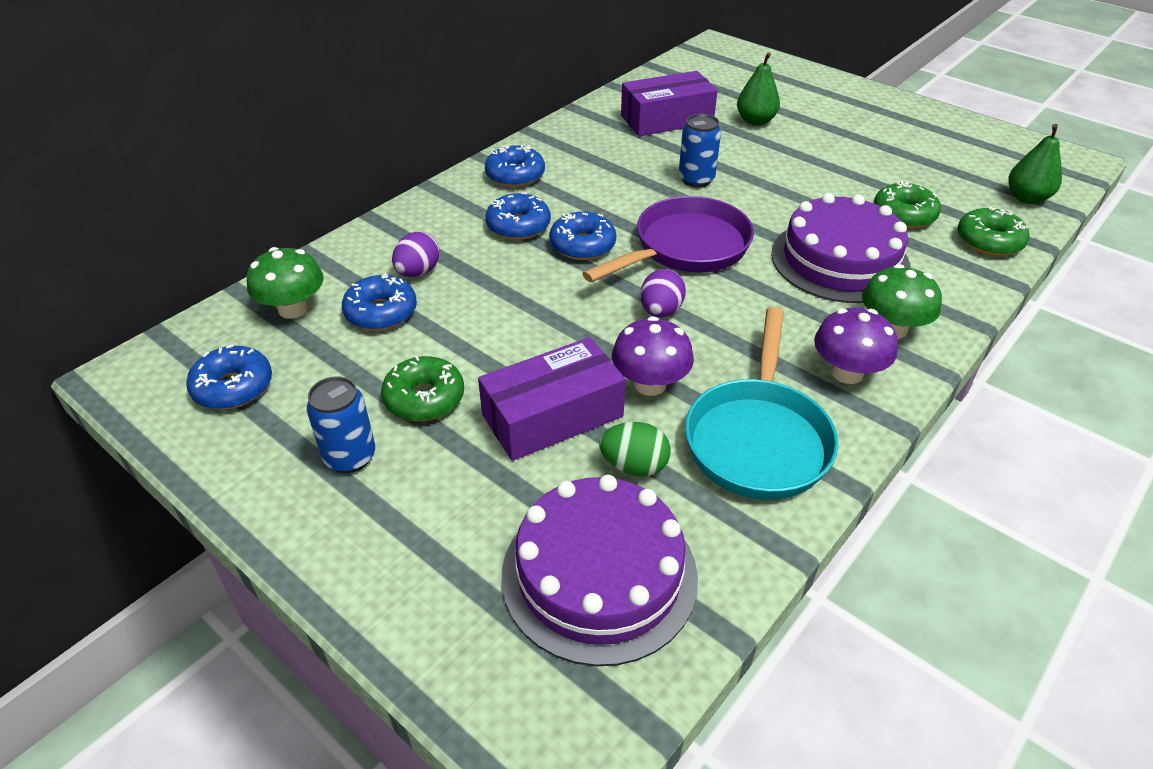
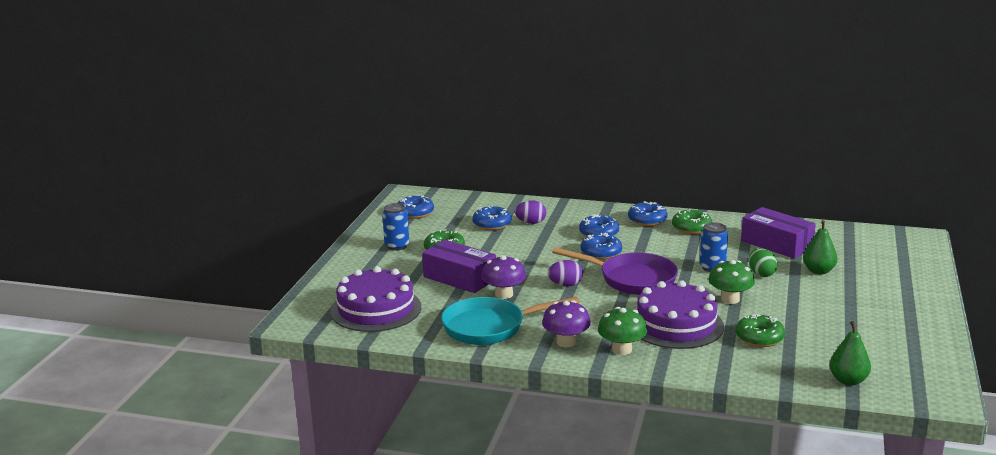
camera: 65 degrees right, 20 degrees down
green mushroom [247,247,324,319] -> green mushroom moved to [708,260,755,304]
green egg [599,422,671,476] -> green egg moved to [749,248,777,277]
green donut [957,206,1030,256] -> green donut moved to [672,208,712,234]

